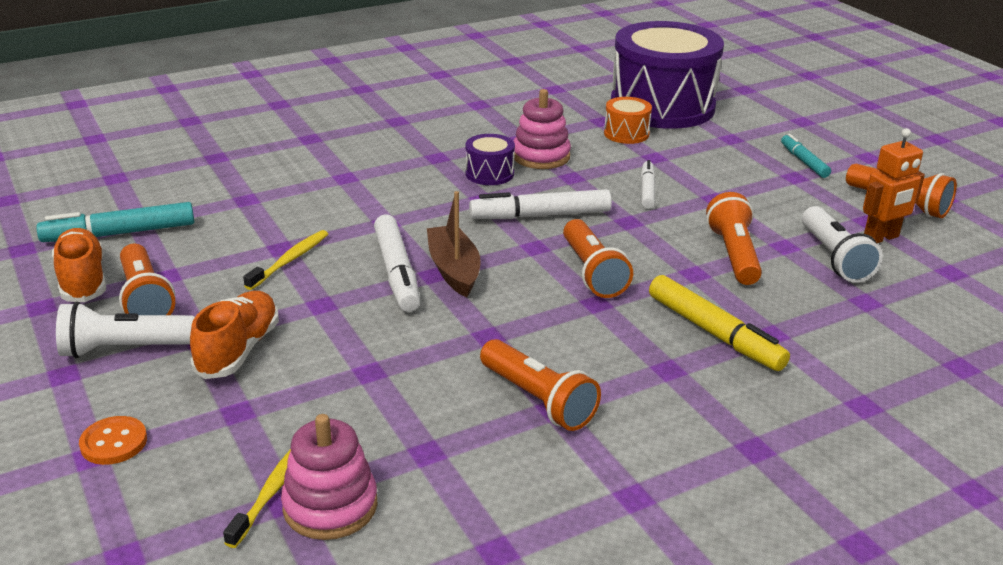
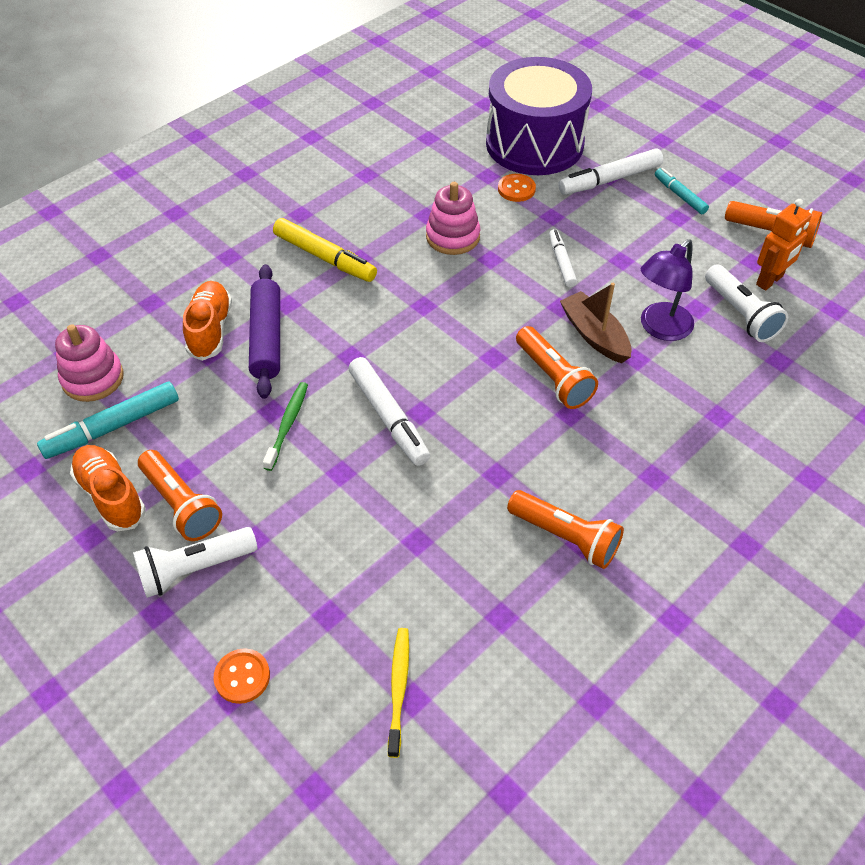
camera: 15 degrees left, 20 degrees up
orange shoe [190,291,279,379] -> orange shoe moved to [183,281,232,361]
yellow toothbrush [243,230,328,290] -> green toothbrush [263,382,308,471]
pink stacking toy [281,414,378,540] -> pink stacking toy moved to [55,325,124,402]
brown boat [427,191,480,298] -> brown boat moved to [560,283,631,363]
purple drum [466,134,515,185] -> none
white marker [469,189,612,219] -> white marker moved to [558,149,663,195]
orange drum [604,97,652,144] -> orange button [498,174,536,202]
yellow marker [649,275,790,371] -> yellow marker moved to [273,218,377,282]
orange flashlight [706,192,762,285] -> purple lamp [641,239,694,341]
none -> purple rolling pin [249,264,280,399]

